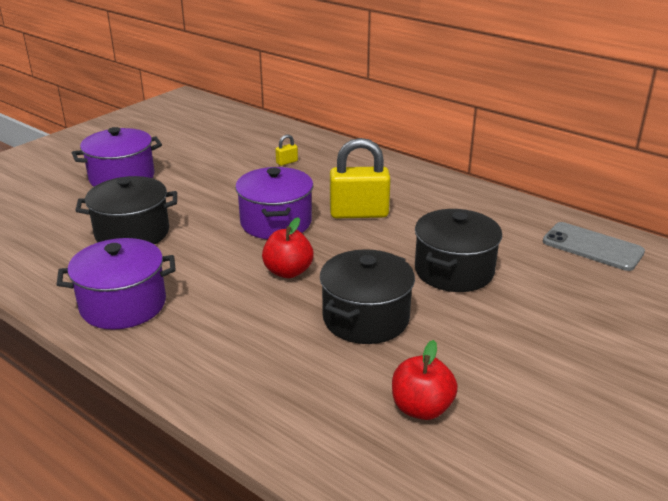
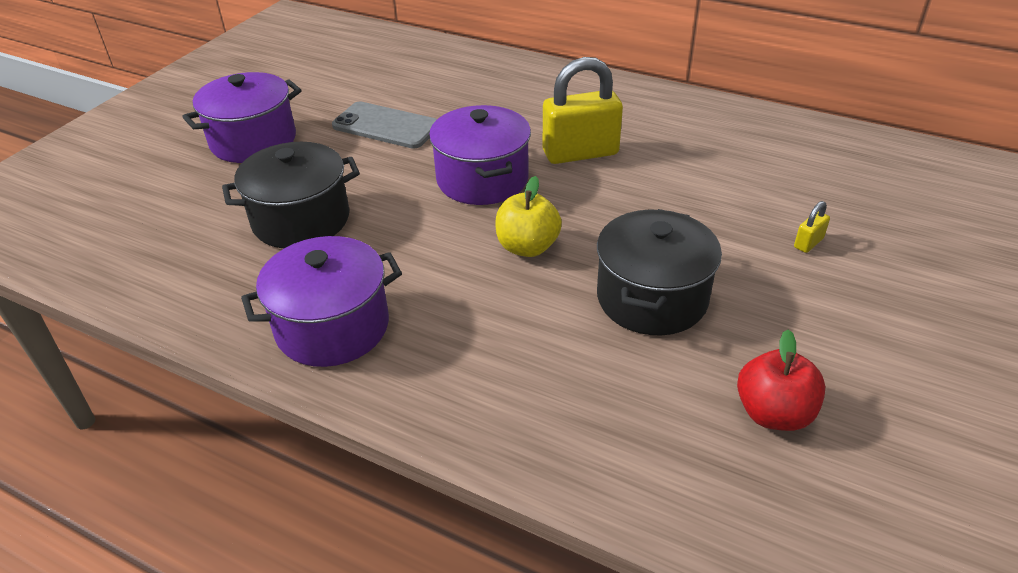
camera: 10 degrees left, 10 degrees up
red apple [262,217,314,278] -> yellow apple [496,176,562,257]
yellow padlock [275,134,298,166] -> yellow padlock moved to [794,201,830,253]
black pot [415,209,502,292] -> none
grey phone [543,222,645,271] -> grey phone moved to [332,102,437,149]

